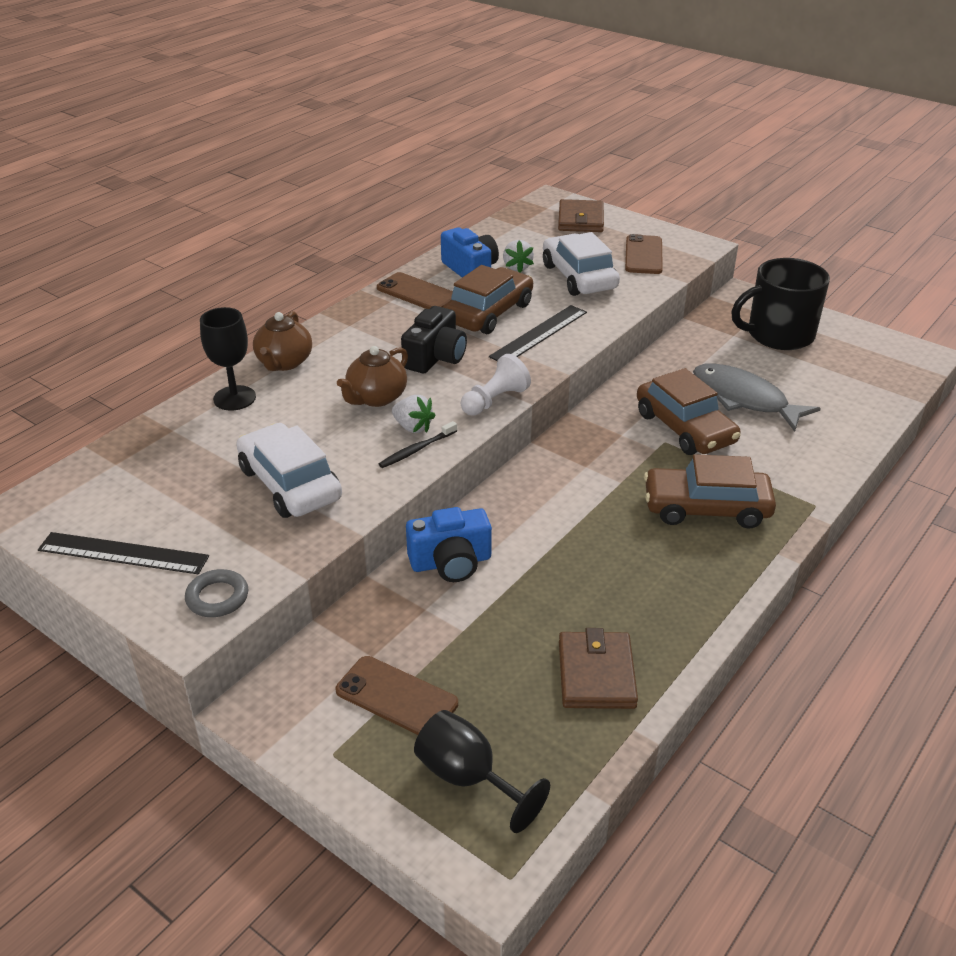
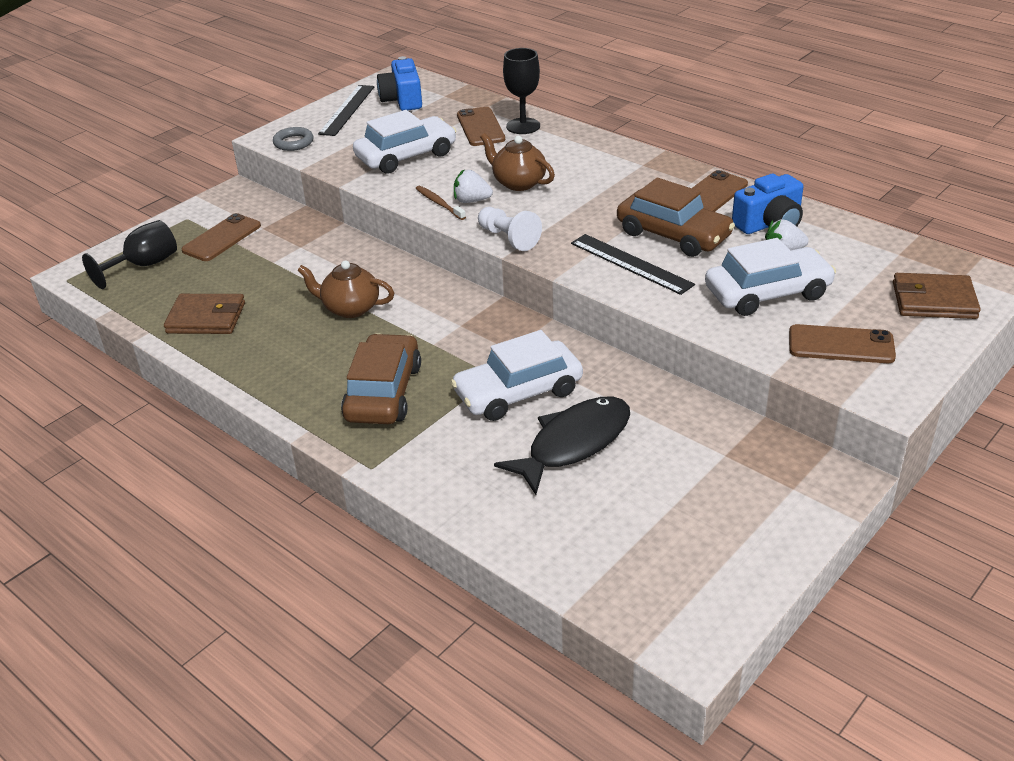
camera: 95 degrees right, 0 degrees up
brown teapot [253,311,312,371] -> brown teapot moved to [297,260,394,318]
black toothbrush [379,421,457,468] -> brown toothbrush [416,186,466,220]
white strawberry [392,395,436,433] -> white strawberry turned 60 degrees clockwise [454,169,493,203]
black camera [401,306,467,373] -> none
blue camera [406,507,492,582] -> blue camera moved to [377,56,422,111]
brown car [637,368,741,455] -> white car [451,330,583,421]
grey fish [693,363,821,432] -> black fish [494,397,630,495]
black mug [731,258,830,350] -> none
none -> brown phone [457,107,505,146]

